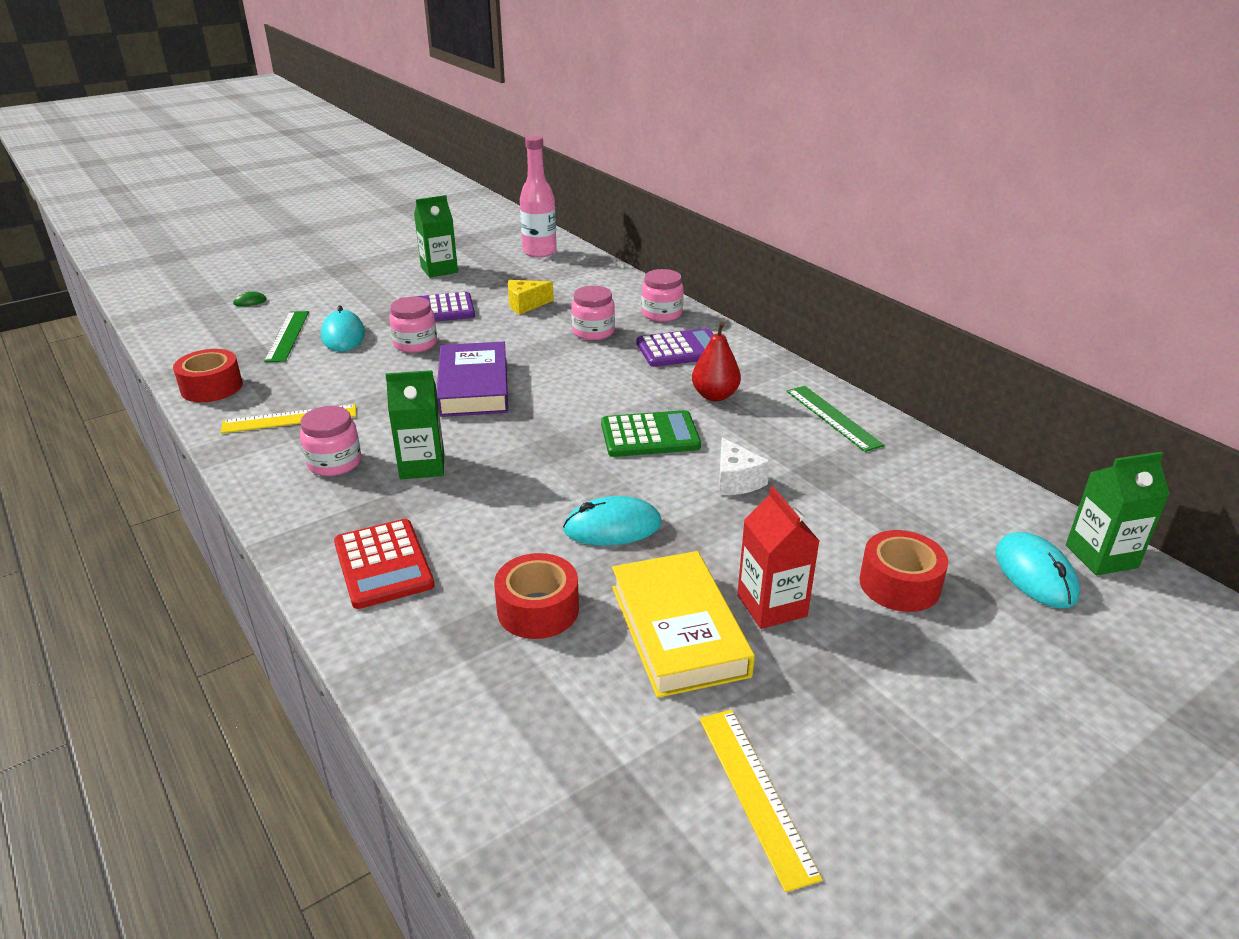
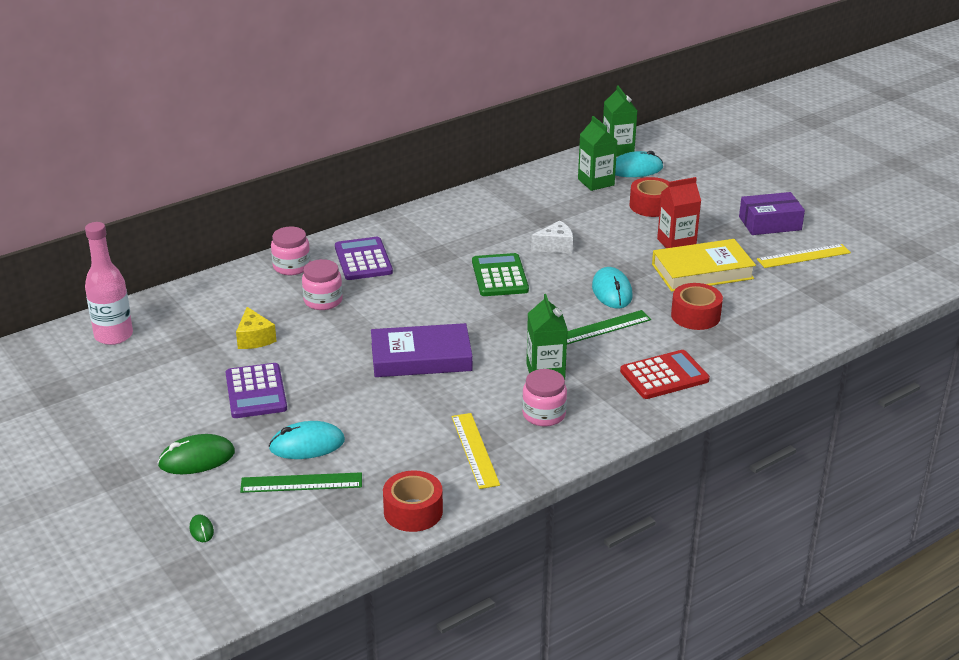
camera: 90 degrees left, 0 degrees up
pink jar [389,297,437,353] -> none
green carton [414,195,458,278] -> green carton moved to [578,116,618,191]
red pear [692,321,741,401] -> none
green ruler [787,386,884,452] -> green ruler moved to [567,310,651,344]
none -> green mouse [158,434,235,474]
none -> purple box [739,192,805,235]

